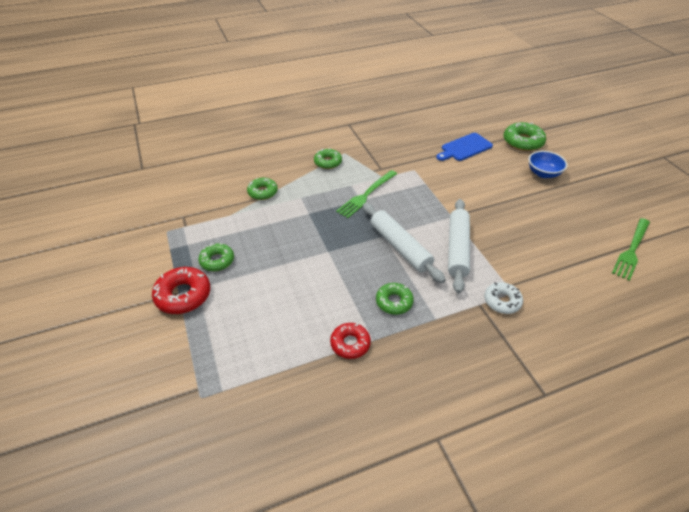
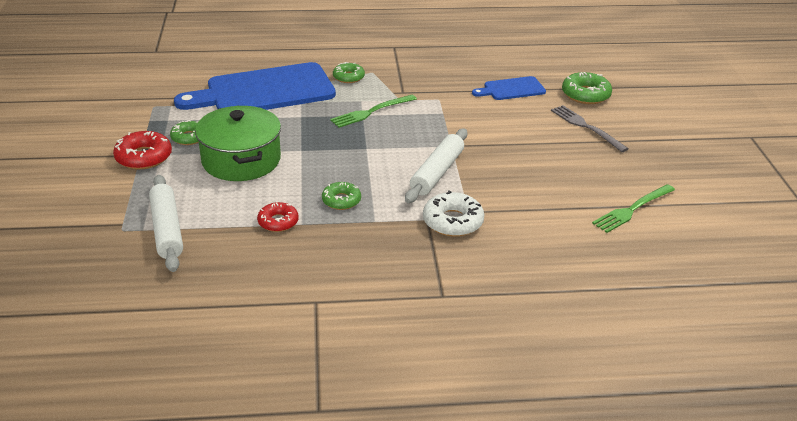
camera: 15 degrees right, 10 degrees down
green donut [247,178,278,200] -> blue cutting board [174,62,336,110]
white rolling pin [363,203,446,283] -> white rolling pin moved to [149,175,183,272]
white donut [484,282,523,314] -> white donut [423,190,484,237], size x1.51
blue bowl [528,151,568,178] -> grey fork [551,105,629,152]
none -> green pot [195,106,281,181]

